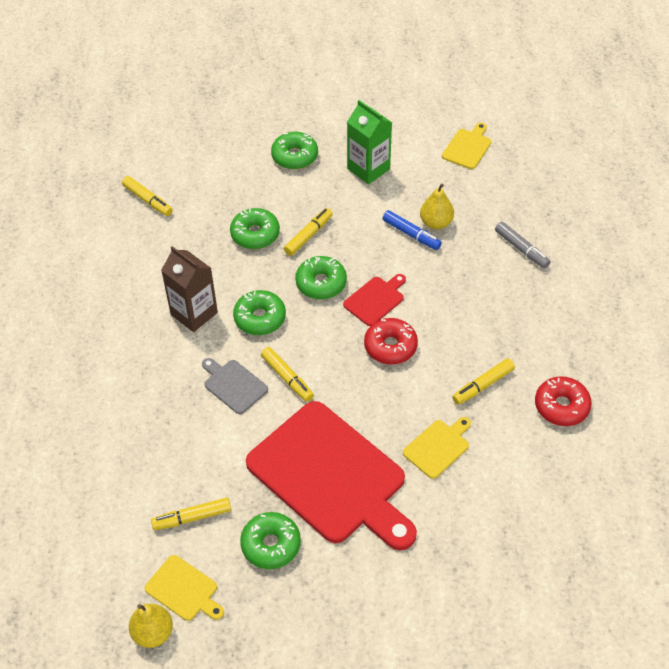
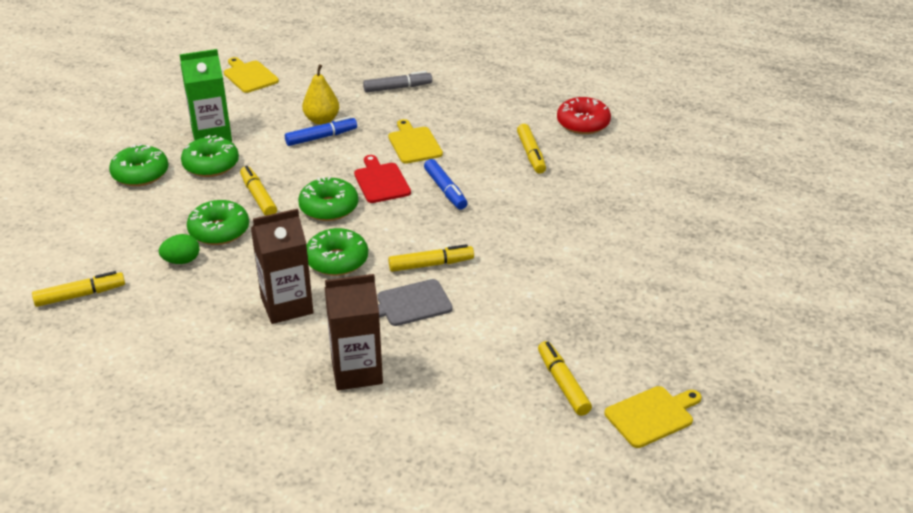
camera: 65 degrees left, 15 degrees down
yellow pear [129,604,173,648] -> none
yellow marker [151,498,231,530] -> yellow marker turned 150 degrees clockwise [538,341,592,416]
green donut [240,512,301,569] -> green donut moved to [181,135,239,177]
red cutting board [246,401,417,551] -> none
red donut [364,318,418,365] -> blue marker [424,159,468,210]
yellow cutting board [403,417,471,479] -> yellow cutting board moved to [388,119,443,164]
none -> green egg [159,234,200,264]
none -> brown carton [325,274,383,390]

